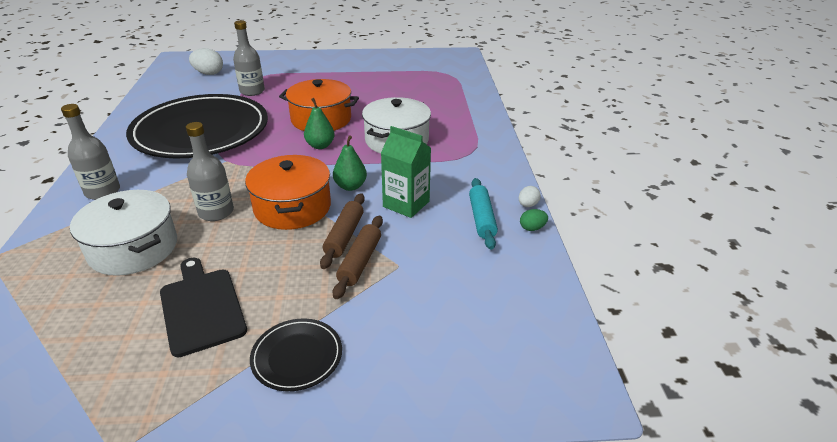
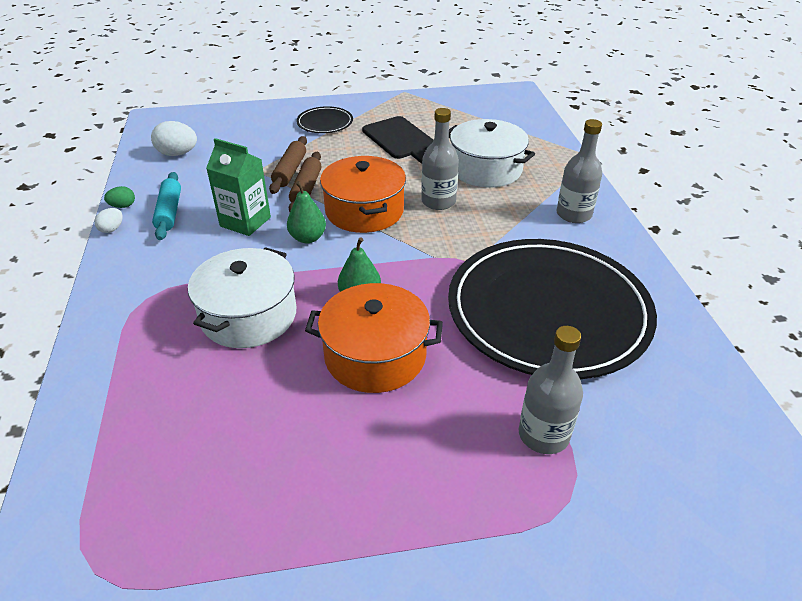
camera: 175 degrees right, 5 degrees up
white egg [189,48,223,75] -> white egg moved to [151,121,197,156]

